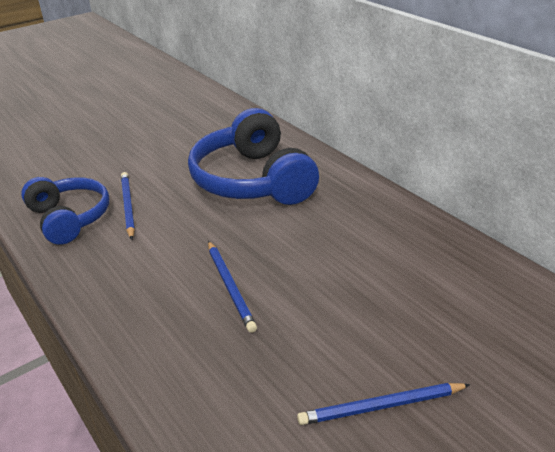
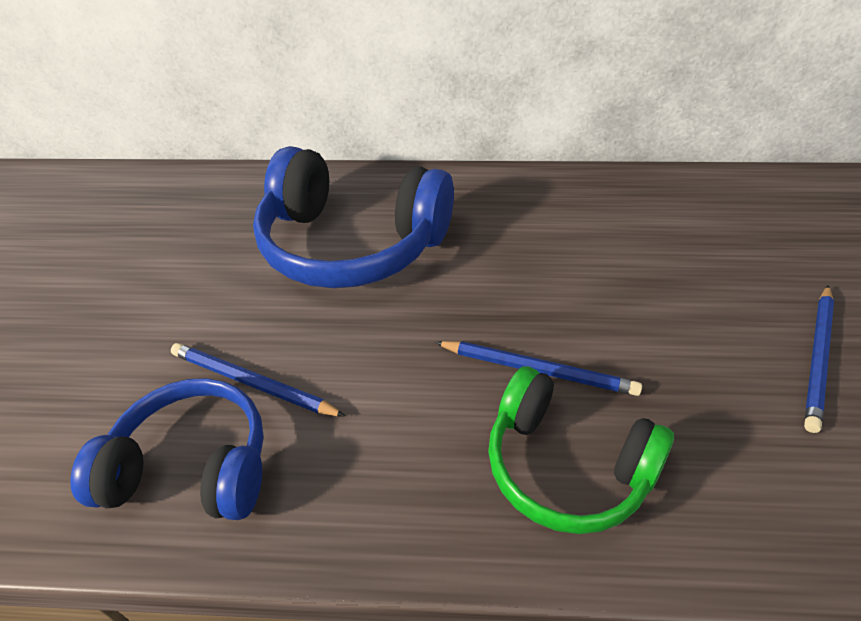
camera: 50 degrees left, 10 degrees up
none -> green headphones [488,366,674,534]

